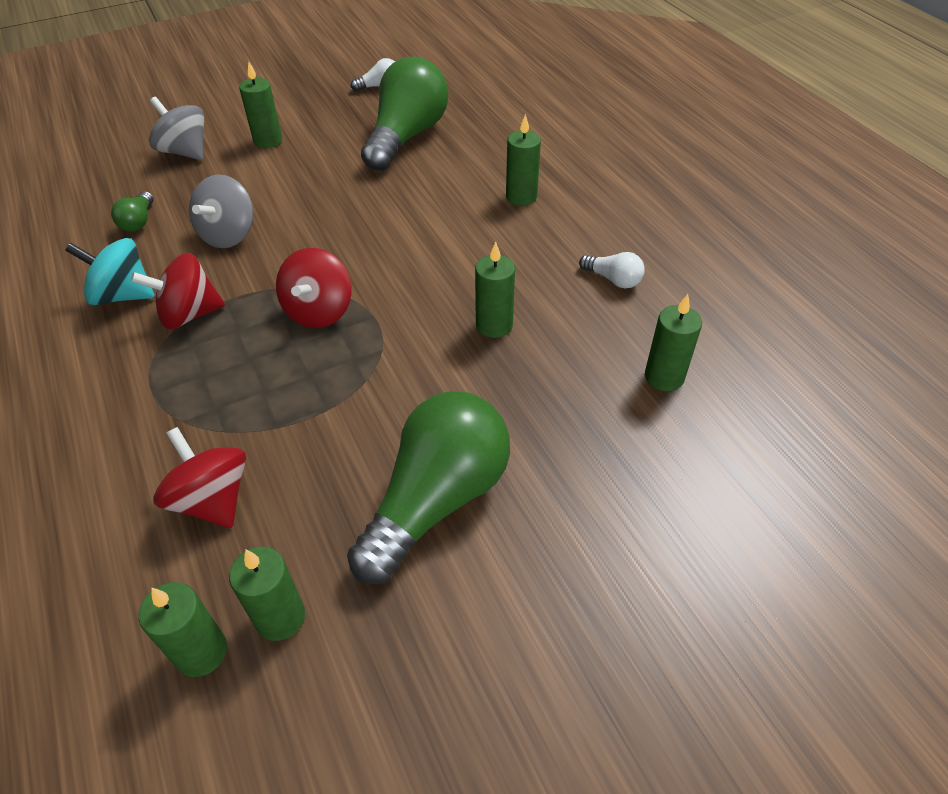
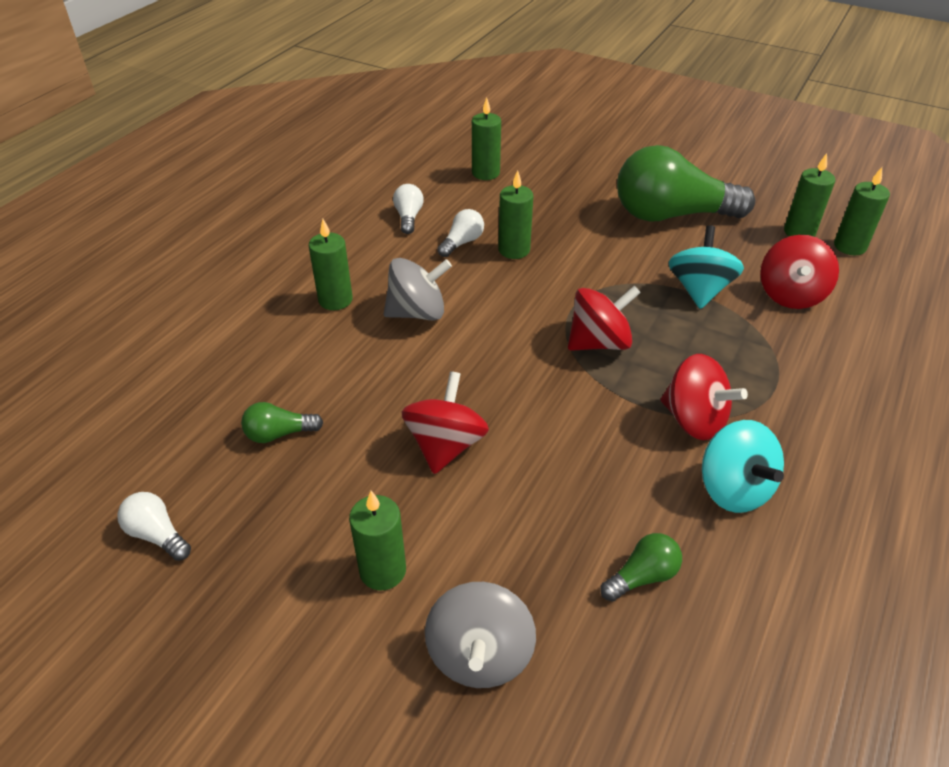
camera: 125 degrees left, 5 degrees down
grey spinning top [189,175,253,248] -> grey spinning top moved to [384,258,452,321]
green light bulb [361,57,448,171] -> green light bulb [241,402,323,443], size x0.42
none -> red spinning top [401,371,489,474]
none -> white light bulb [437,209,484,257]
none -> turquoise spinning top [669,225,744,309]

